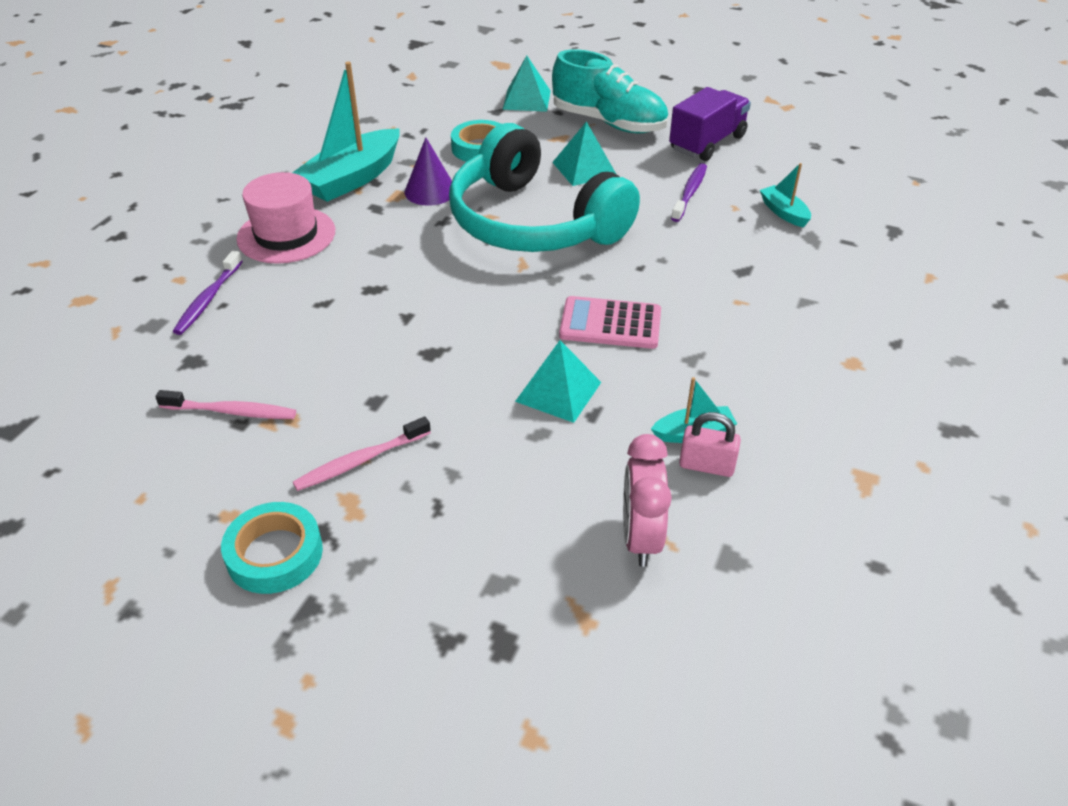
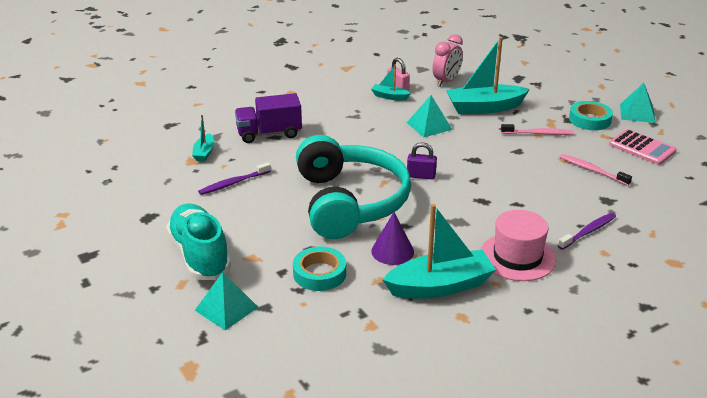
camera: 145 degrees left, 10 degrees down
turquoise pyramid [552,121,616,186] -> turquoise pyramid moved to [620,83,656,123]
pink calculator [559,296,661,349] -> pink calculator moved to [609,129,677,165]
purple truck [669,87,751,161] -> purple truck moved to [235,93,302,143]
none -> purple padlock [407,142,437,179]
none -> turquoise boat [446,37,530,114]

